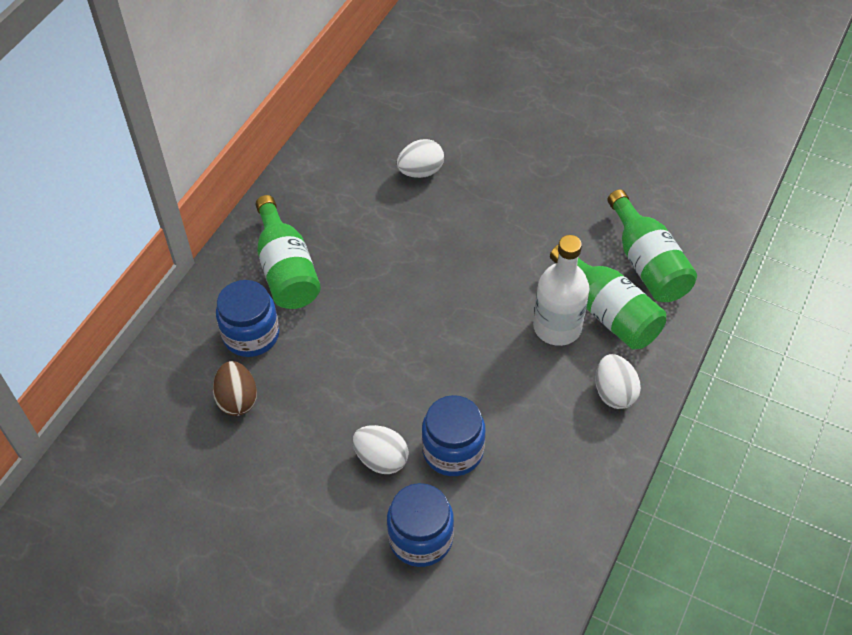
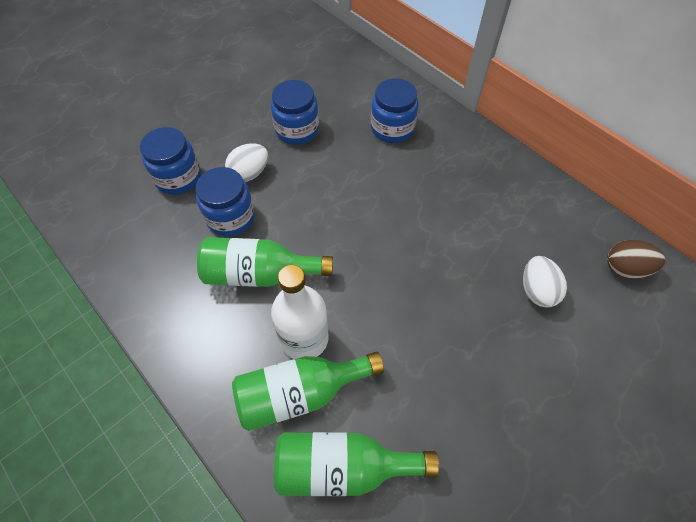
camera: 110 degrees right, 5 degrees up
brown egg [213,361,257,416] -> brown egg moved to [607,240,666,279]
green bottle [256,195,321,309] -> green bottle moved to [197,237,333,287]
white egg [595,354,641,409] -> none
none -> blue jar [271,80,319,145]

